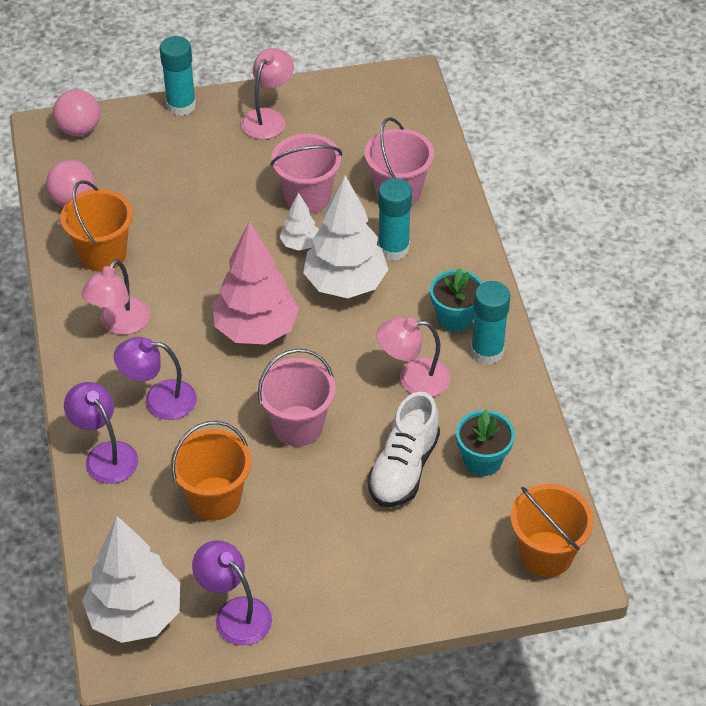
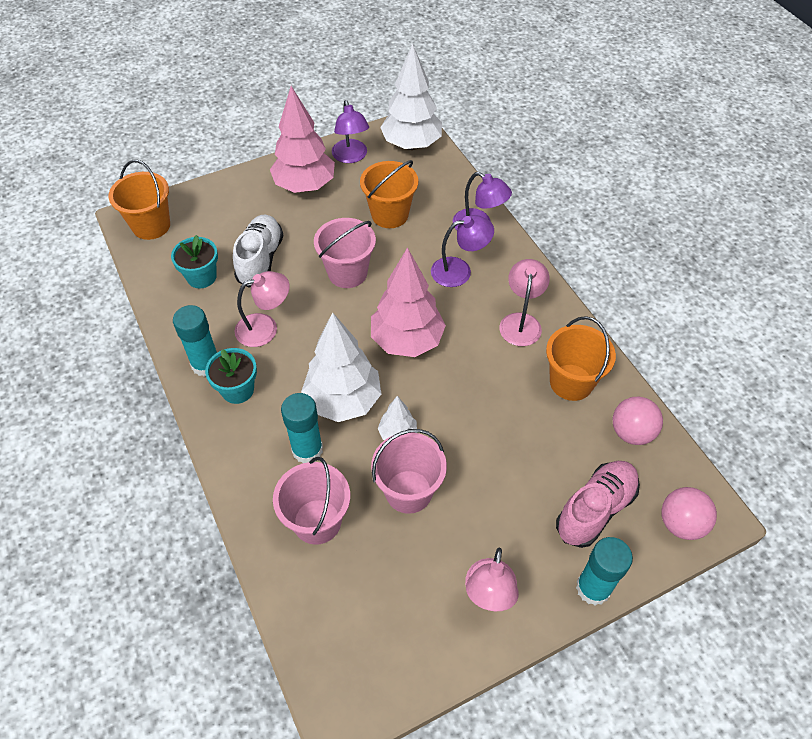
camera: 165 degrees right, 5 degrees up
purple lamp [192,540,272,646] -> purple lamp turned 45 degrees clockwise [332,100,369,163]
none -> pink tree [270,86,335,193]
none -> pink shoe [556,461,640,548]

